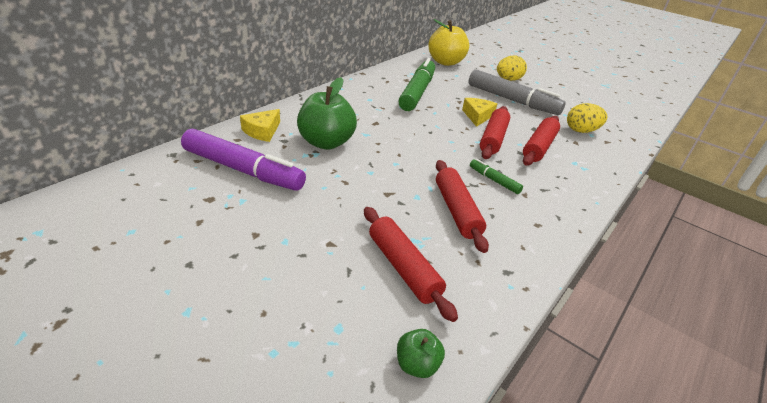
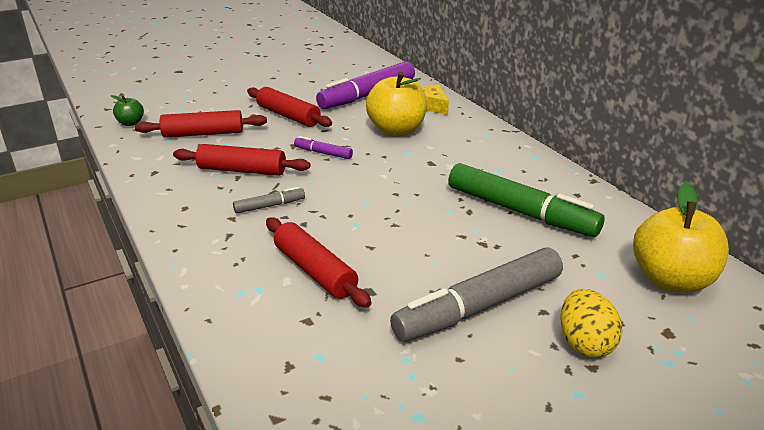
camera: 115 degrees right, 5 degrees down
green apple [297,77,357,150] -> yellow apple [366,72,427,136]
yellow cheese [462,98,497,127] -> none
green marker [470,159,523,194] -> grey marker [233,187,305,213]
red rolling pin [480,106,510,159] -> red rolling pin moved to [247,87,332,127]
yellow egg [567,103,607,133] -> none
none -> purple marker [294,136,353,159]

